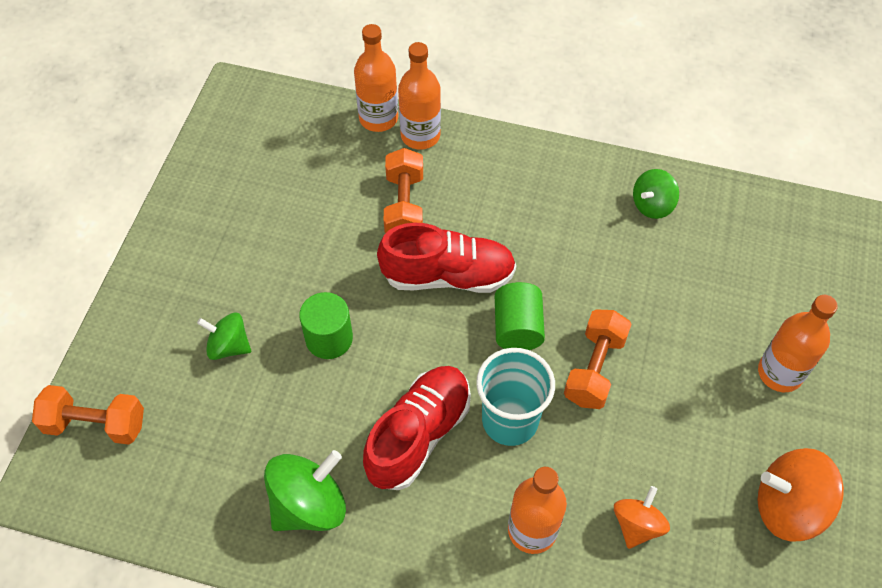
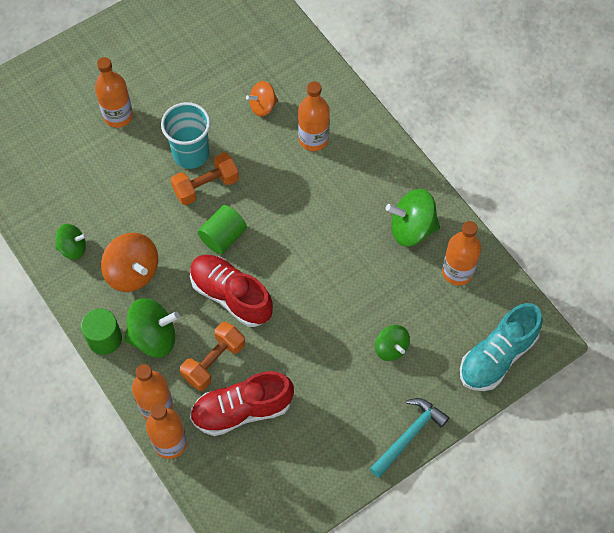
camera: 140 degrees left, 5 degrees up
orange dumbbell [32,385,144,445] -> turquoise shoe [460,303,543,391]
green cylinder [299,292,353,359] -> green cylinder moved to [81,308,122,355]
red shoe [363,366,471,490] -> red shoe moved to [190,371,294,436]
turquoise cup [476,348,555,446] -> turquoise cup moved to [161,102,211,169]
orange spinning top [758,448,844,542] -> orange spinning top moved to [101,233,158,292]
none -> green spinning top [124,298,180,357]
none -> turquoise hammer [369,398,449,478]
none -> orange bottle [442,221,481,285]

